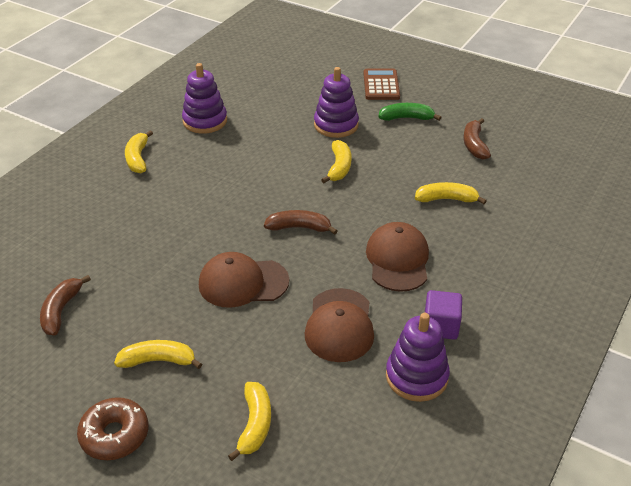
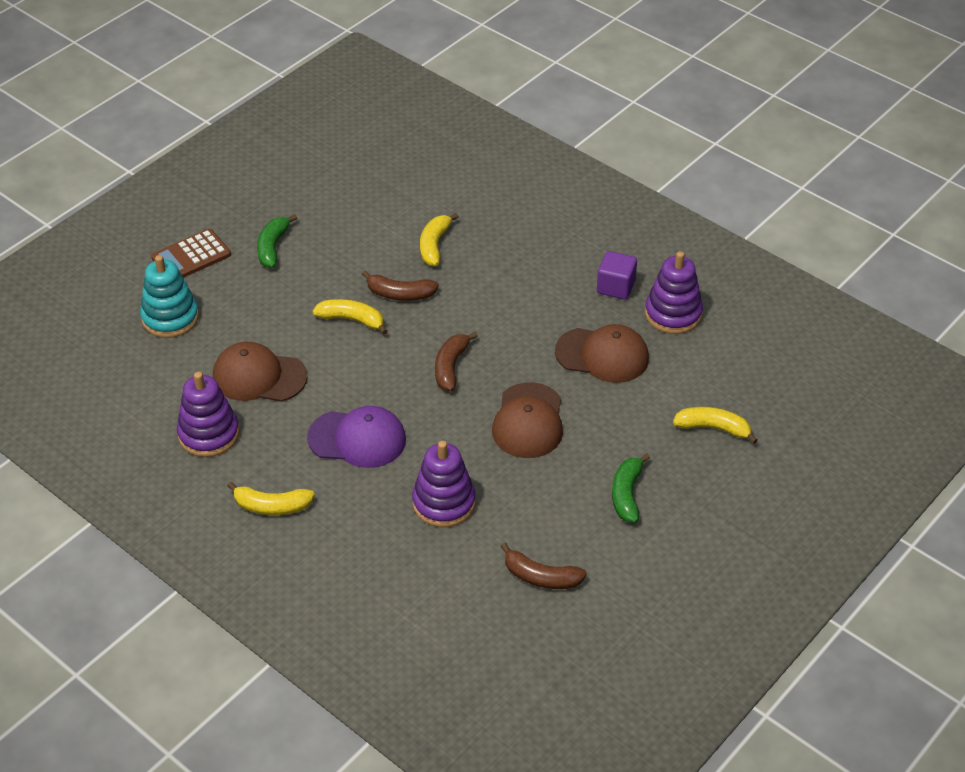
camera: 80 degrees left, 5 degrees up
brown donut [77,397,149,460] -> none
yellow banana [114,340,202,369] -> green banana [612,454,650,523]
purple stacking toy [314,67,359,138] -> purple stacking toy moved to [412,441,475,527]
brown calculator [364,69,400,100] -> brown calculator turned 45 degrees counterclockwise [151,229,231,278]
brown cap [366,222,429,292] -> brown cap moved to [213,342,308,402]
brown banana [463,118,491,160] -> brown banana moved to [362,271,439,301]
none -> turquoise stacking toy [140,255,199,338]
none -> purple cap [307,406,406,468]

